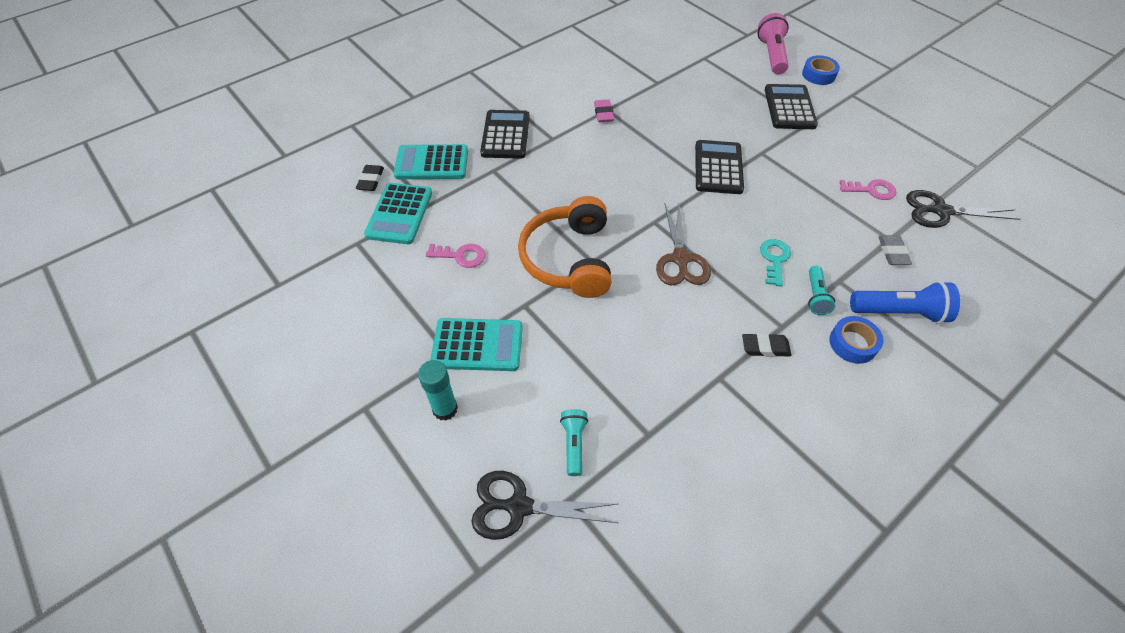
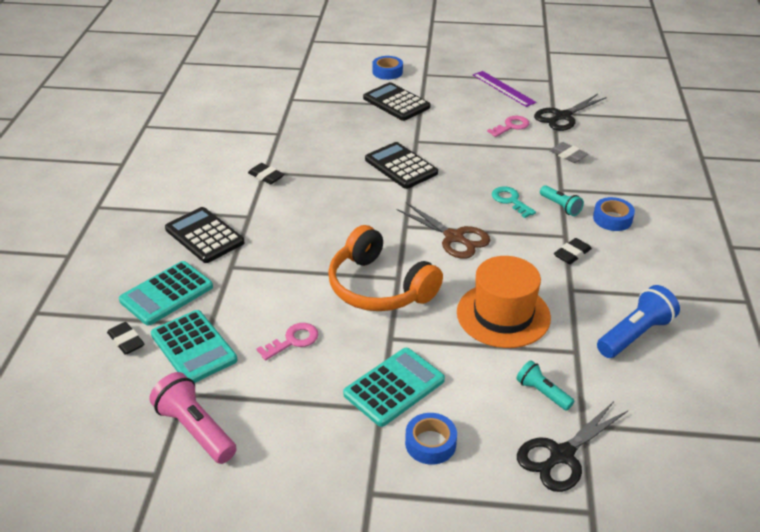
camera: 45 degrees left, 15 degrees down
turquoise glue stick [418,360,458,421] -> blue tape [405,413,457,465]
pink eraser [594,100,614,122] -> black eraser [248,163,284,184]
pink flashlight [758,13,789,75] -> pink flashlight moved to [149,372,237,464]
blue flashlight [850,281,960,324] -> blue flashlight moved to [597,285,680,358]
none -> orange hat [457,256,551,348]
none -> purple ruler [473,71,536,107]

